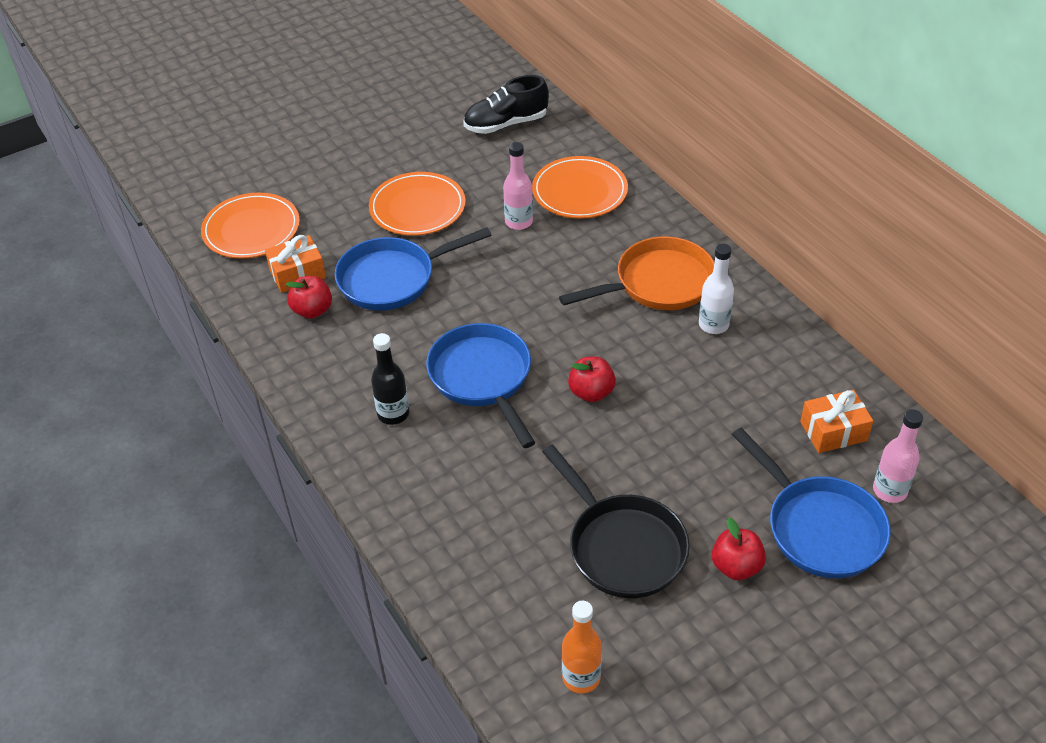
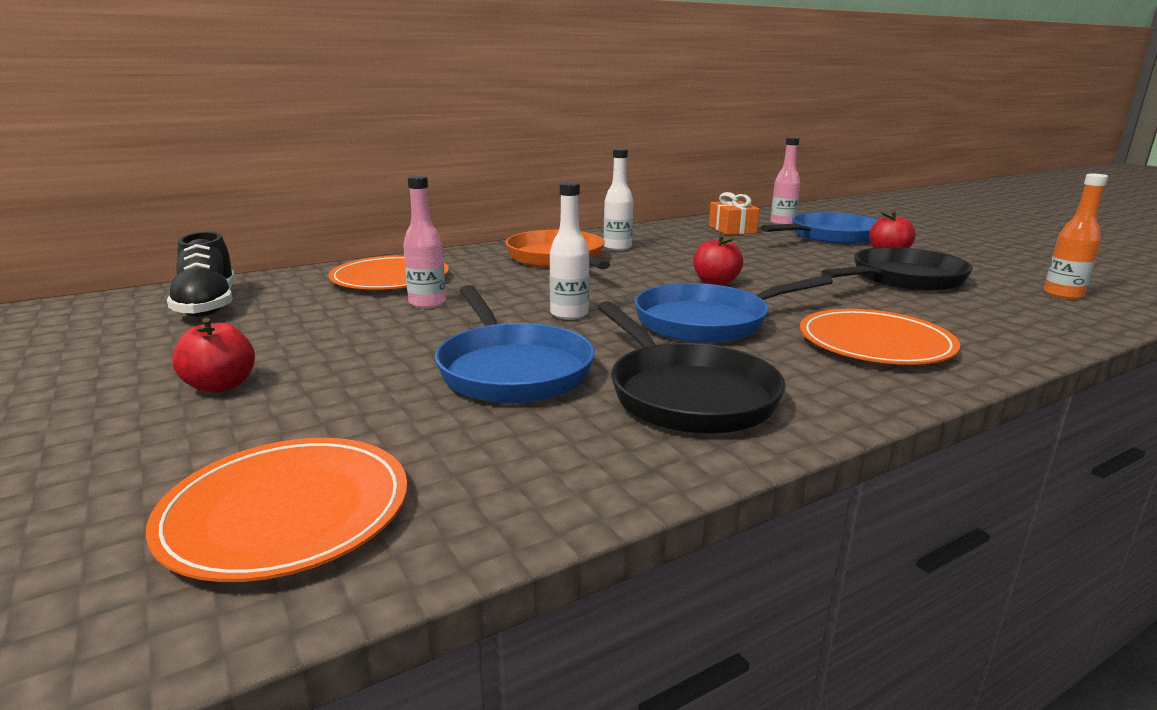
camera: 90 degrees left, 25 degrees down
orange gift [265,235,326,293] -> none
red apple [286,276,332,319] -> red apple moved to [172,318,255,393]
orange plate [369,172,466,236] -> orange plate moved to [800,309,960,365]
black bottle [371,333,409,425] -> none
none -> white bottle [550,182,589,320]
none -> black pan [597,301,786,434]

